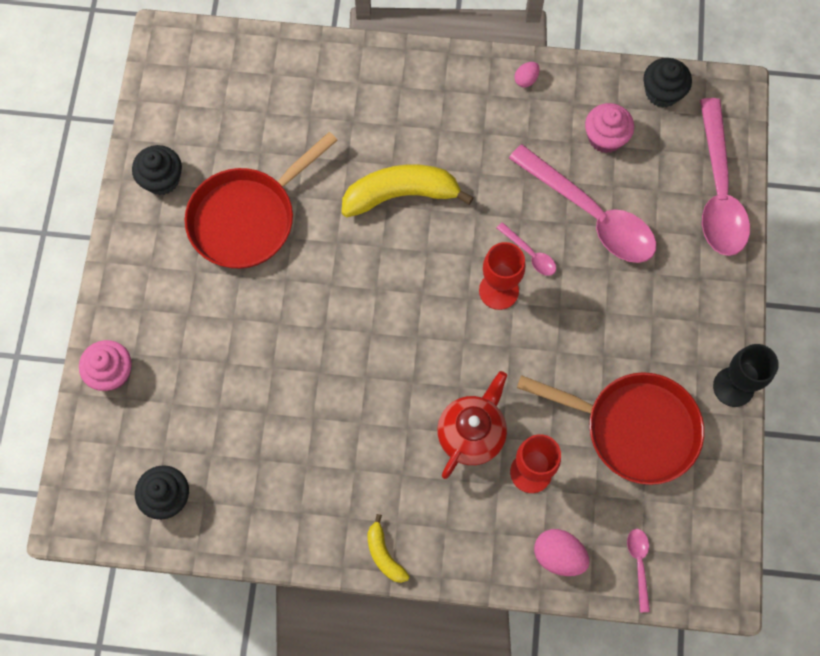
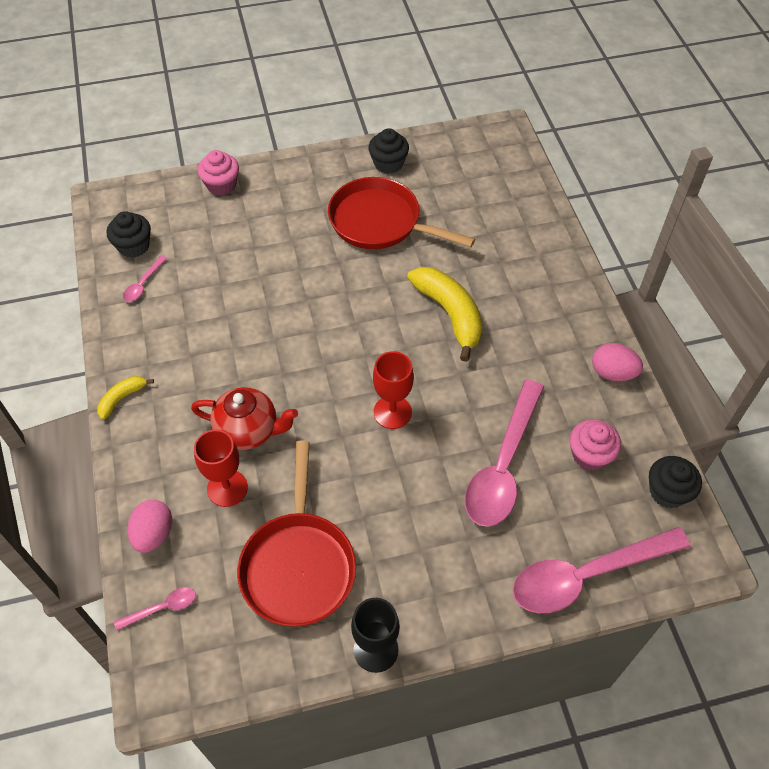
camera: 70 degrees right, 15 degrees down
pink spoon [497,222,556,276] -> pink spoon moved to [123,256,167,302]
pink egg [515,62,540,87] -> pink egg [592,343,643,381], size x1.73

